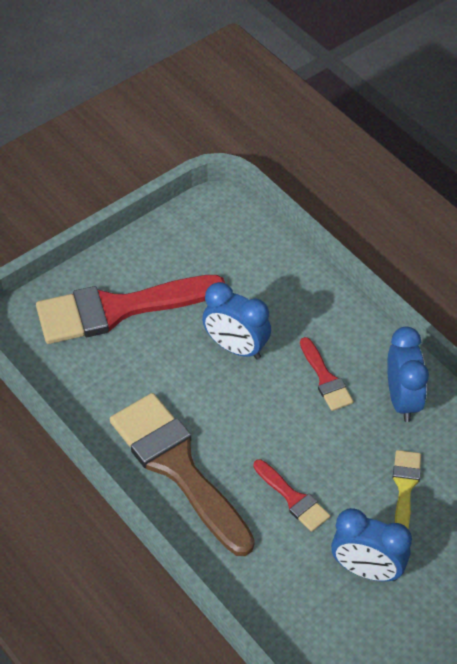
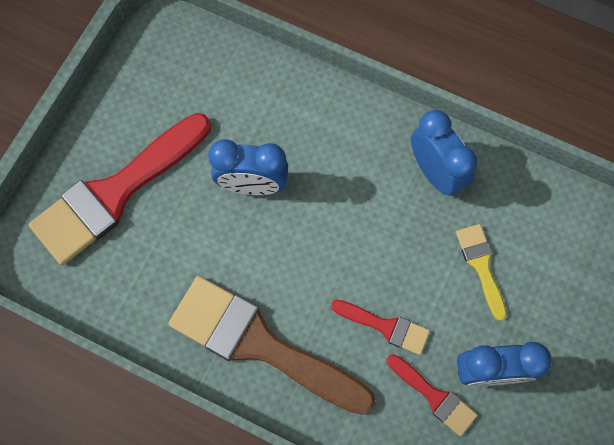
camera: 25 degrees left, 20 degrees up
red brush [300,337,354,411] -> red brush moved to [387,354,477,436]

